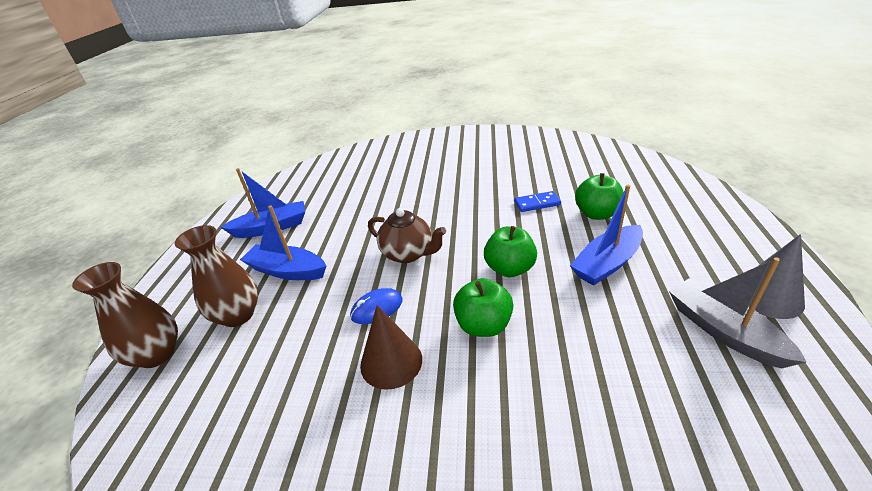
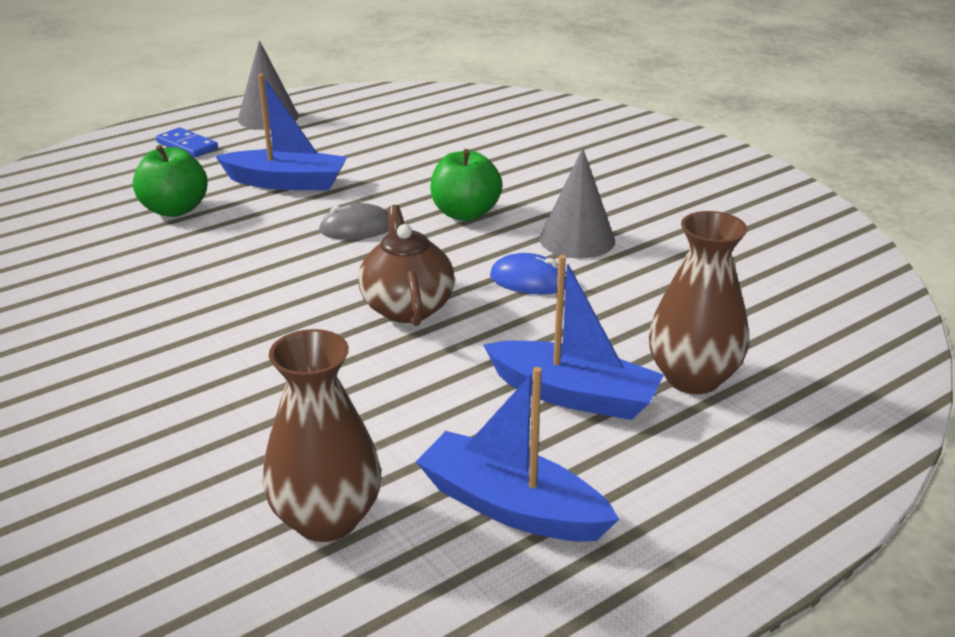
camera: 135 degrees left, 5 degrees down
brown vase [72,262,178,368] -> brown vase moved to [262,329,381,542]
blue boat [240,205,326,280] -> blue boat turned 45 degrees counterclockwise [483,255,664,420]
brown cone [360,305,422,390] -> grey cone [539,148,615,259]
green apple [484,226,537,277] -> grey mouse [319,203,388,240]
blue domino [515,191,561,212] -> blue domino moved to [156,127,218,158]
grey boat [669,257,806,368] -> none

